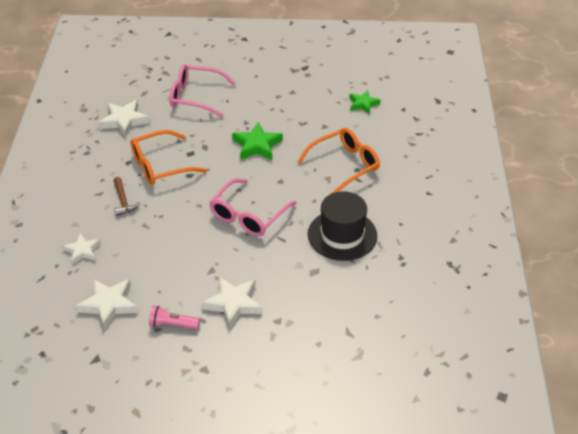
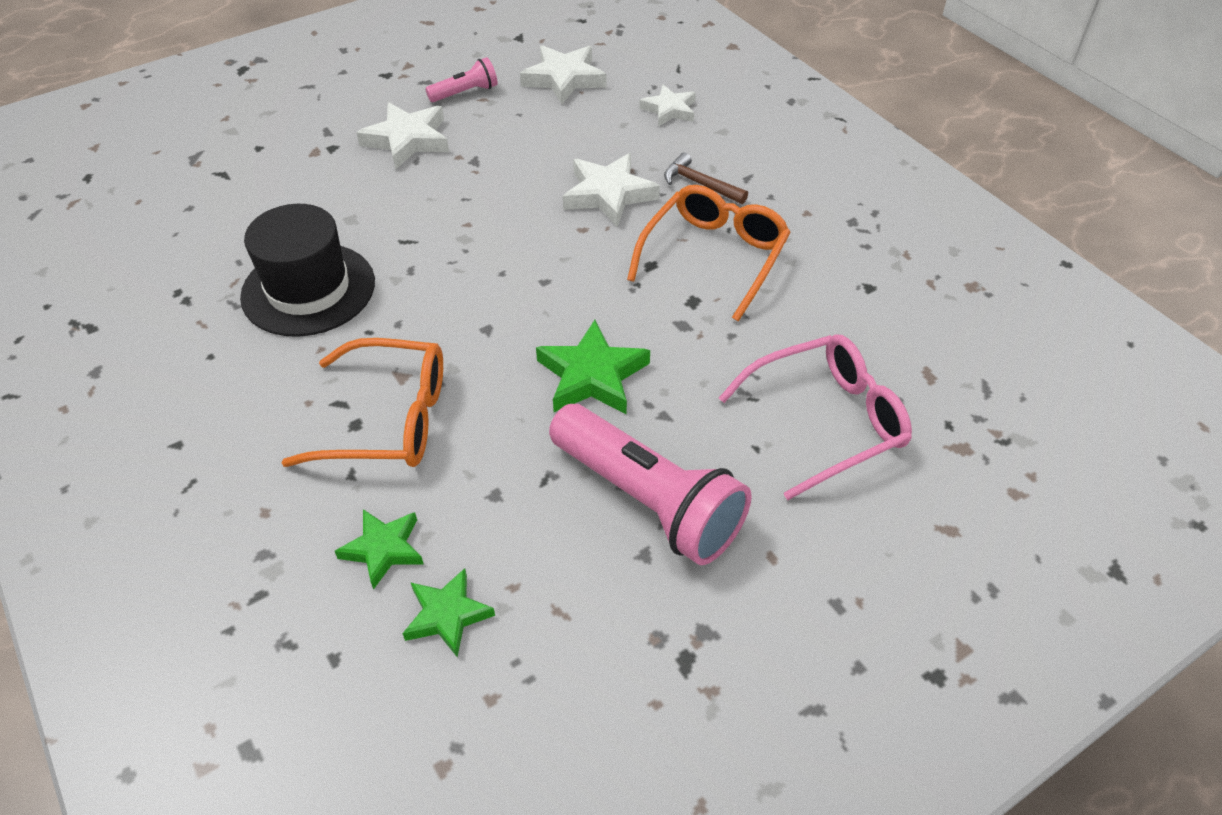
camera: 145 degrees right, 5 degrees up
white star [99,100,150,137] -> white star moved to [563,153,660,227]
pink glasses [209,178,296,236] -> none
orange glasses [297,128,380,194] -> orange glasses turned 105 degrees counterclockwise [281,338,443,467]
none -> green star [335,509,424,590]
none -> pink flashlight [549,404,752,565]

